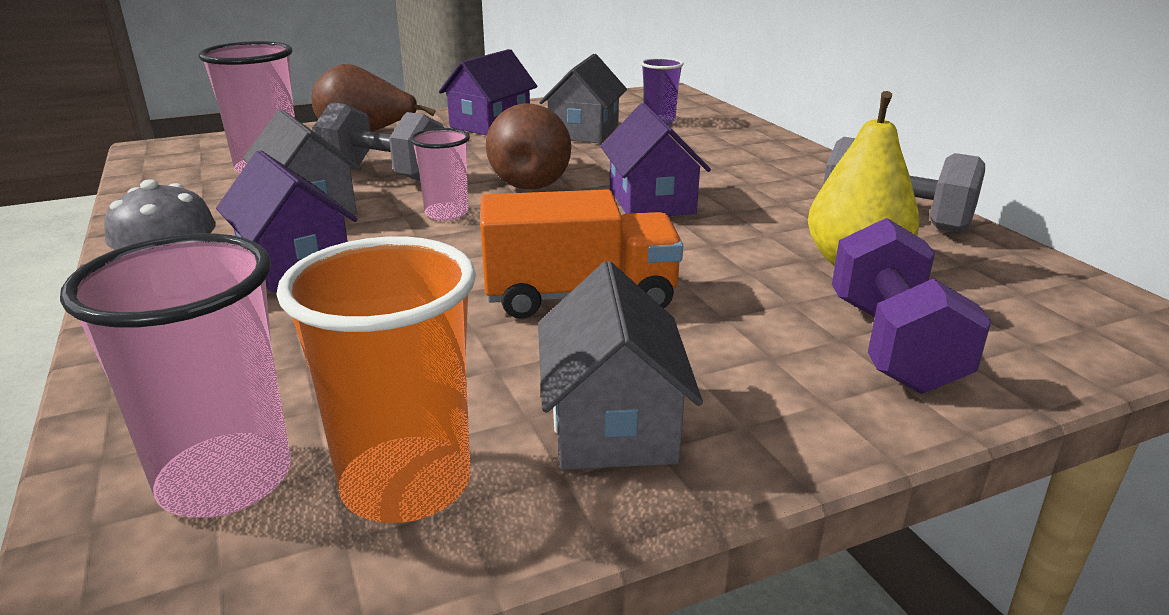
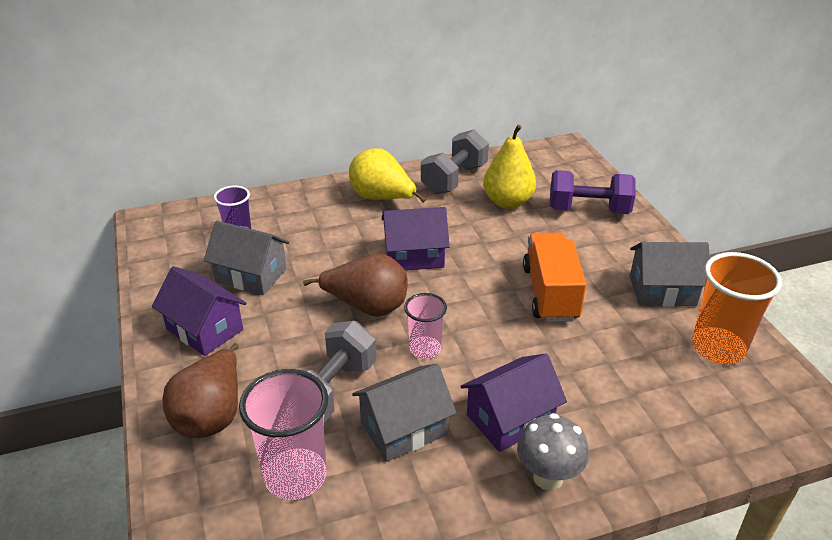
camera: 85 degrees left, 10 degrees up
pink cup [60,233,291,518] -> none
none -> yellow pear [349,148,426,203]

